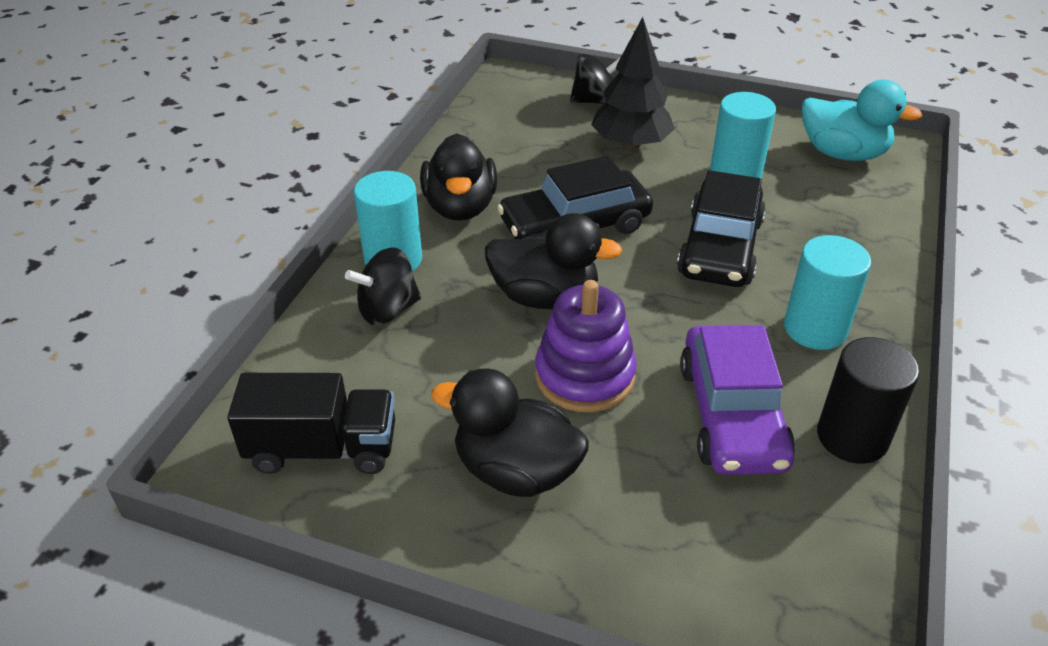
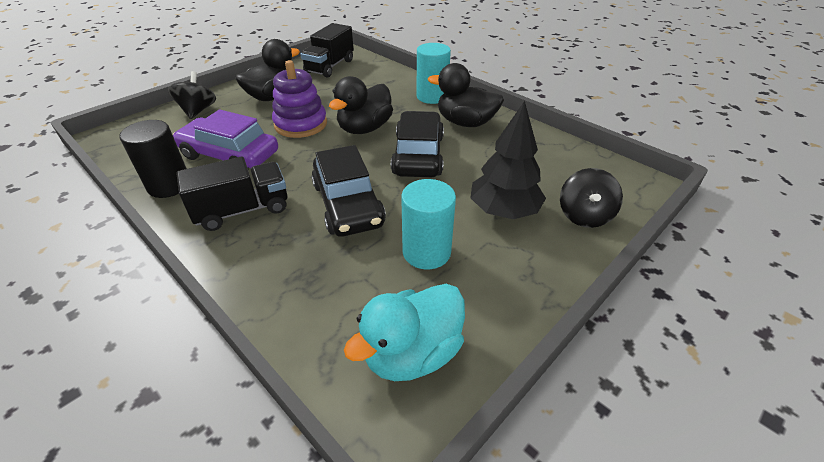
camera: 115 degrees right, 0 degrees up
black spinning top [345,247,421,326] -> black spinning top moved to [168,71,216,119]
black car [677,170,766,287] -> black car turned 150 degrees counterclockwise [311,145,386,237]
turquoise cylinder [784,235,871,350] -> black truck [176,157,288,231]

